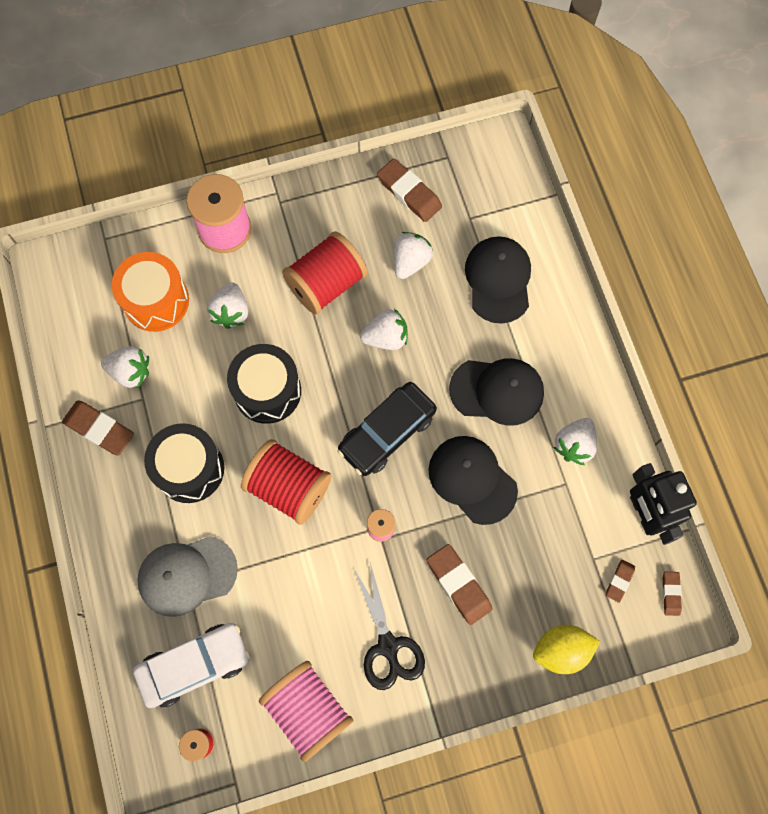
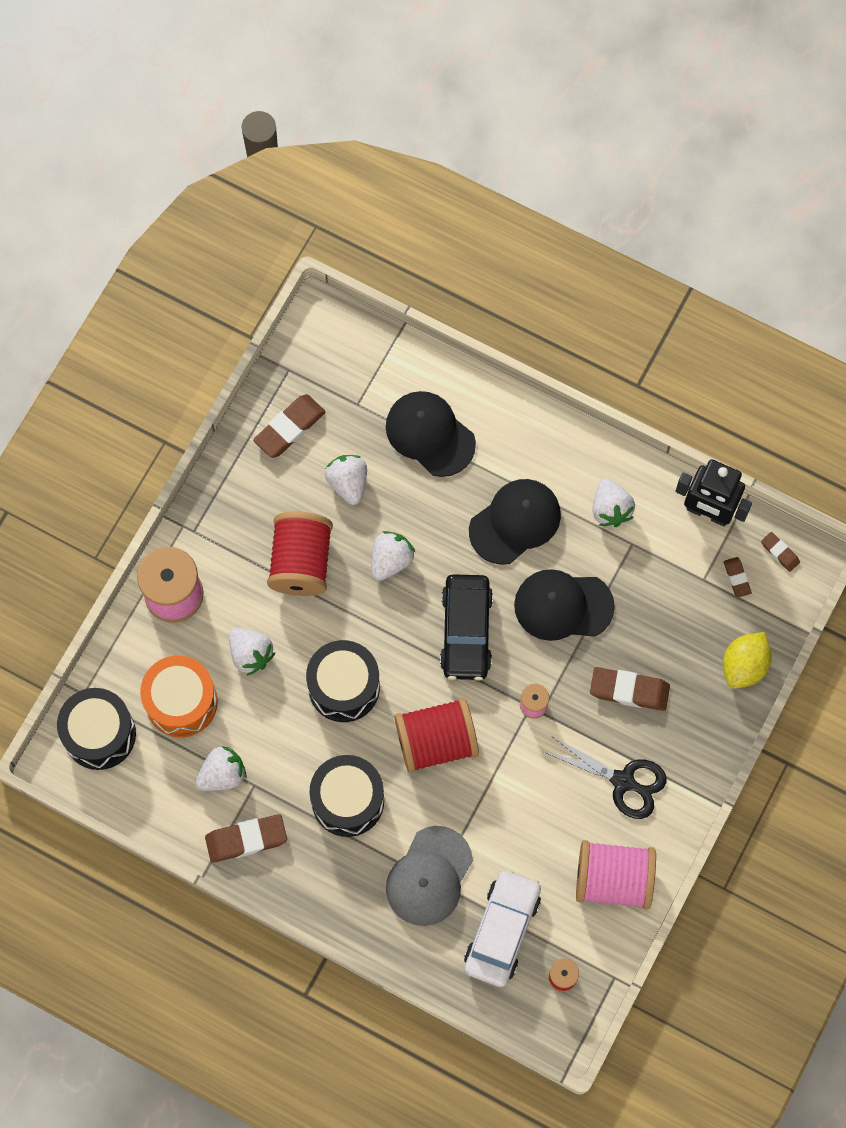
camera: 45 degrees left, 0 degrees up
brown eraser [377,159,442,222] -> brown eraser turned 45 degrees counterclockwise [253,394,326,458]
none -> black drum [57,688,136,770]

